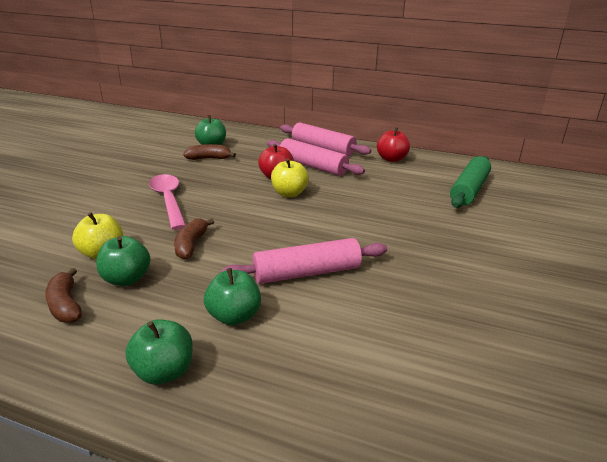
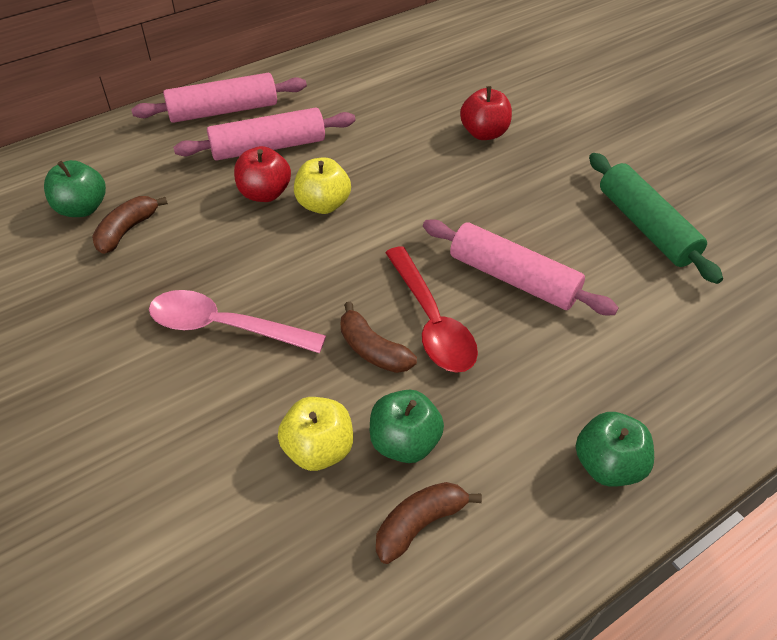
camera: 55 degrees left, 20 degrees up
brown banana [45,268,82,323] -> brown banana turned 135 degrees clockwise [376,482,482,564]
green apple [204,268,261,325] -> none
pink rolling pin [221,238,387,284] -> pink rolling pin turned 75 degrees counterclockwise [423,219,619,315]
red apple [377,127,410,162] -> red apple moved to [460,86,512,140]
green rolling pin [450,156,491,208] -> green rolling pin moved to [589,153,723,284]
none -> red spoon [385,246,478,373]

